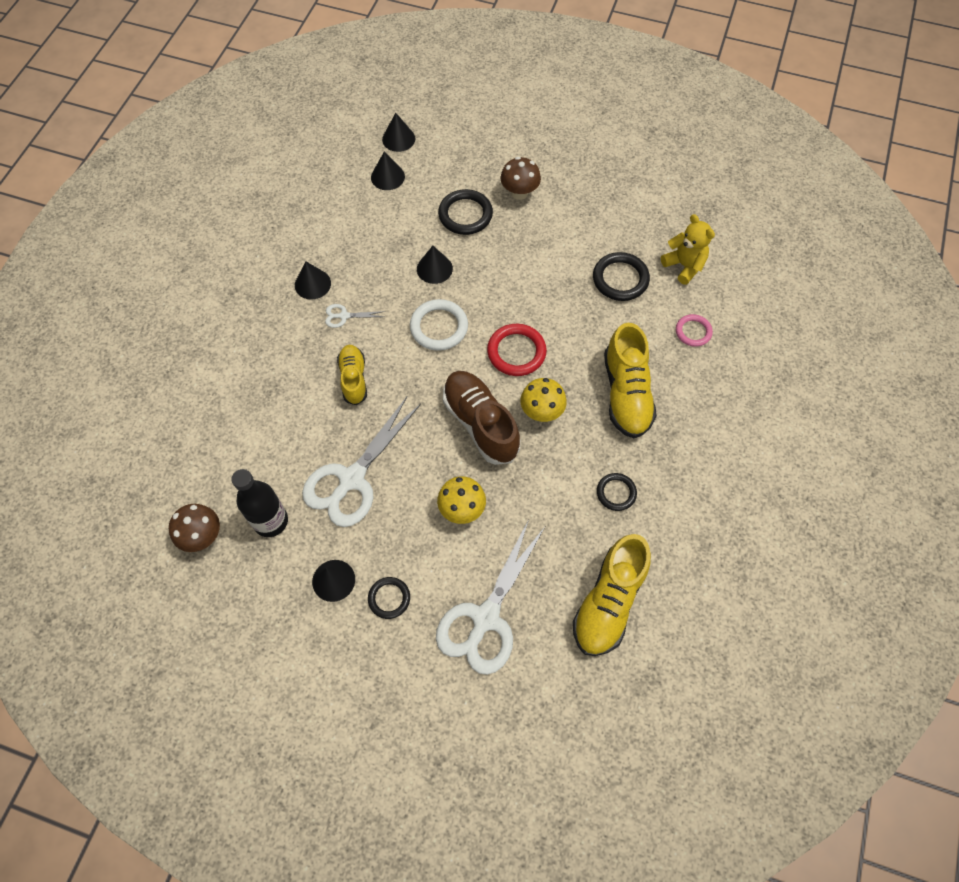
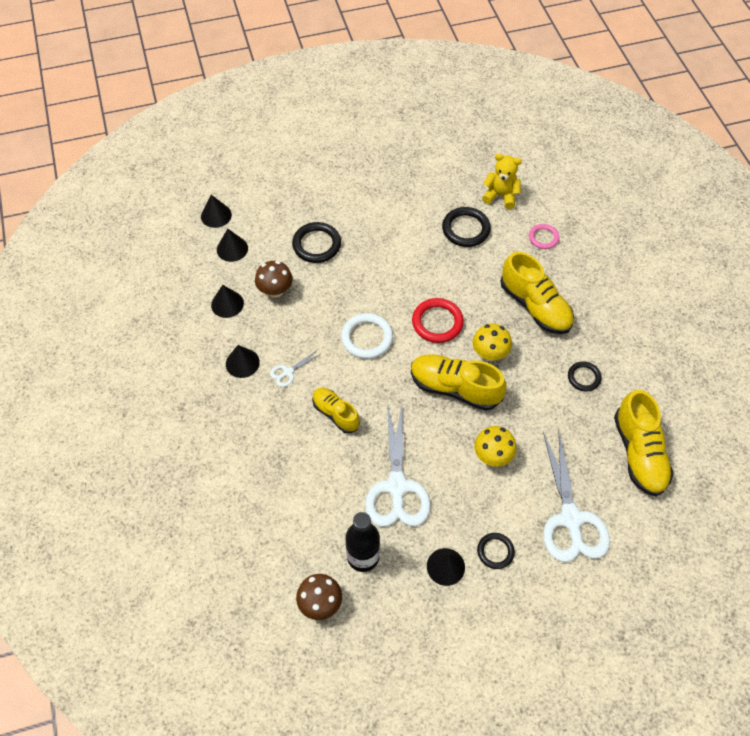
camera: 35 degrees left, 5 degrees down
black cone [417,246,453,284] -> black cone moved to [211,285,244,318]
brown shoe [443,371,520,465] -> yellow shoe [411,354,507,411]
brown mushroom [501,157,541,200] -> brown mushroom moved to [255,261,293,298]

